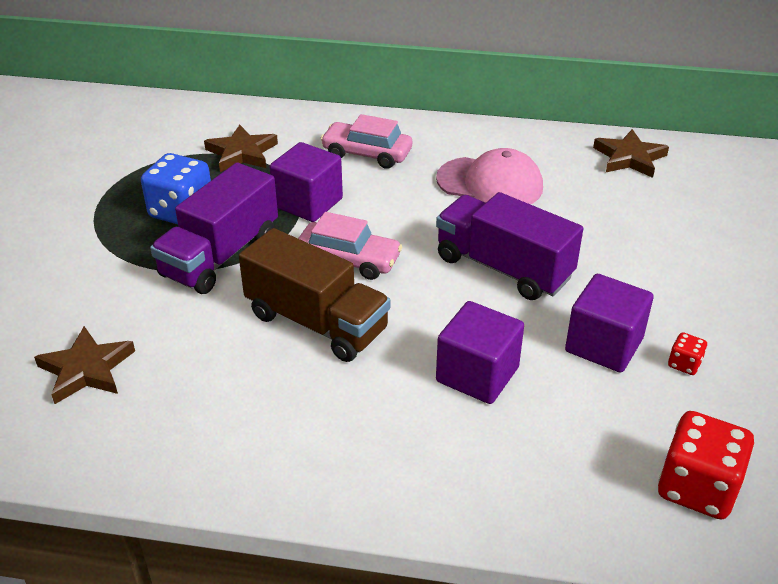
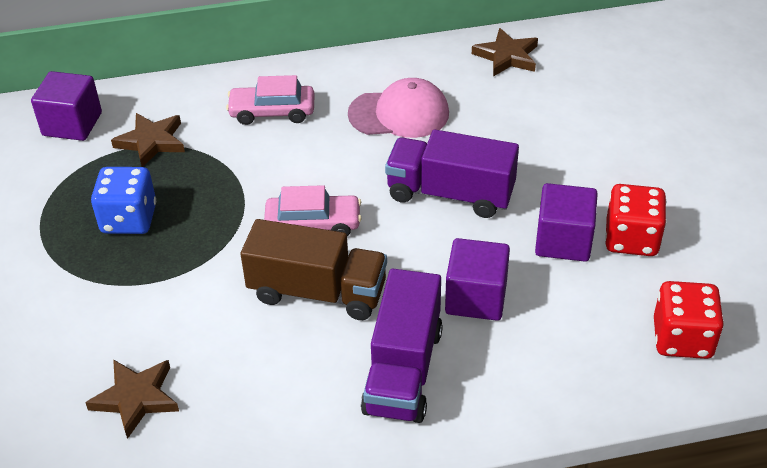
camera: 20 degrees left, 5 degrees up
purple truck [150,163,278,294] -> purple truck moved to [361,269,443,423]
purple cube [270,142,343,222] -> purple cube moved to [31,71,102,141]
red dice [668,332,707,375] -> red dice [605,184,666,256], size x2.16

